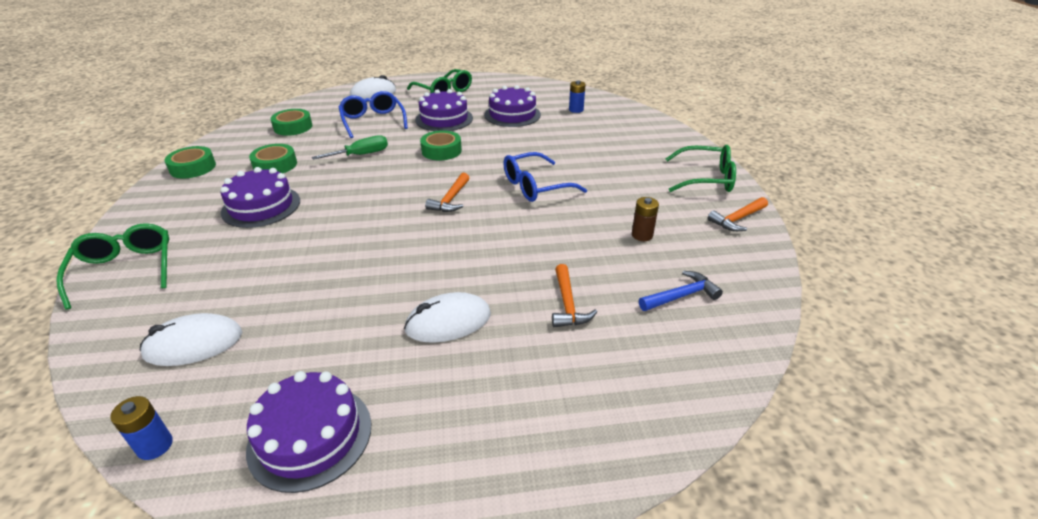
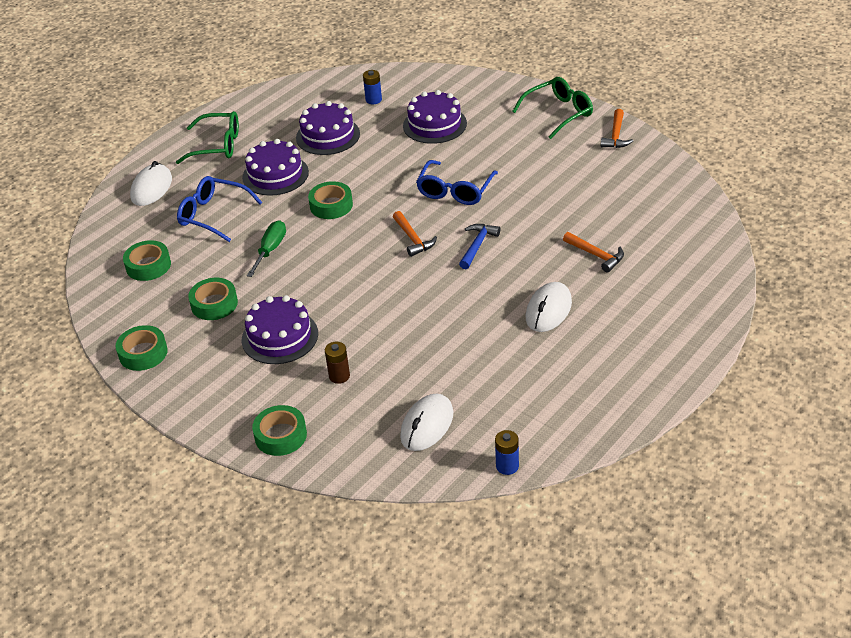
camera: 40 degrees left, 5 degrees up
green glasses [56,223,169,310] -> green tape [252,405,307,456]
purple cake [246,371,372,493] -> purple cake moved to [403,90,467,144]
brown battery [632,197,659,241] -> brown battery moved to [325,342,350,384]
blue hammer [639,271,723,311] -> blue hammer moved to [459,224,500,269]

